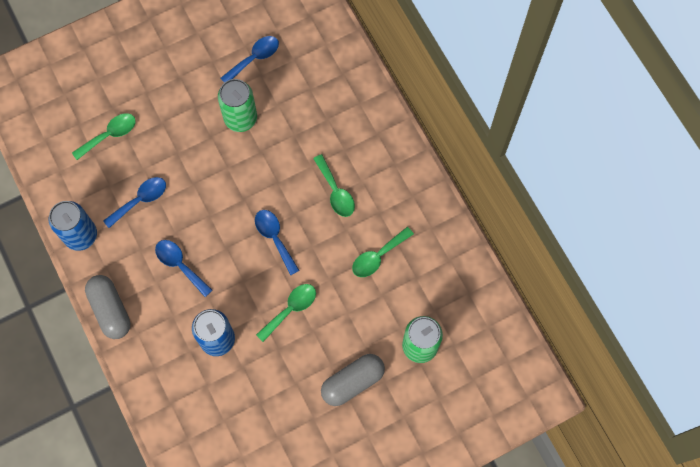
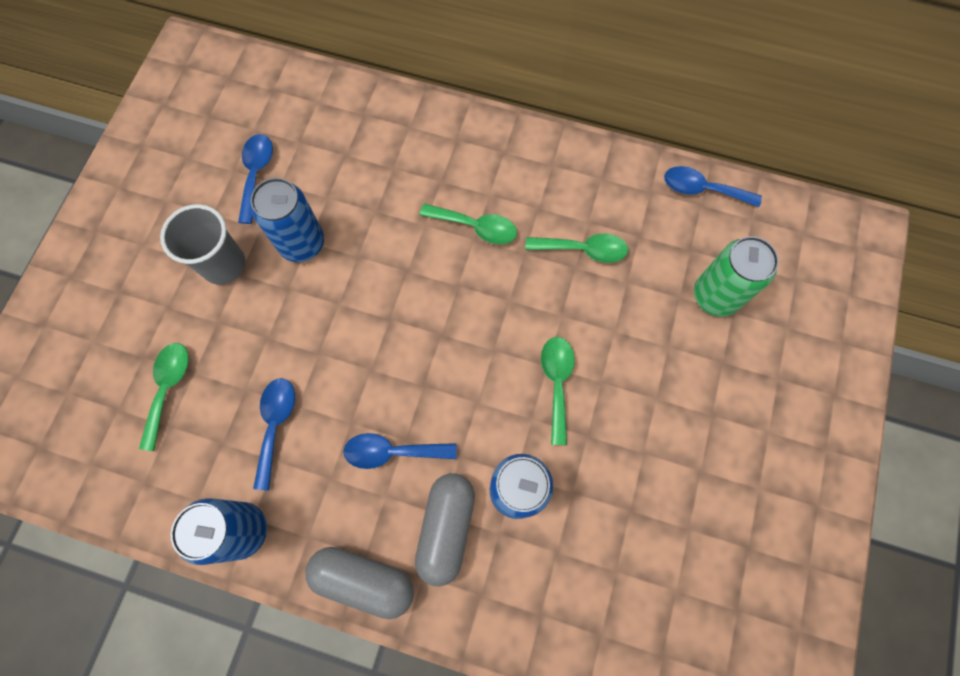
camera: 45 degrees left, 0 degrees up
green can [218,79,257,132] -> blue can [251,178,324,262]
blue spoon [255,210,300,276] -> blue spoon moved to [664,166,762,207]
grey capsule [321,354,385,406] -> grey capsule moved to [415,473,475,587]
green spoon [352,227,414,277] -> green spoon turned 90 degrees counterclockwise [525,234,628,263]
none -> grey cup [160,204,245,285]

